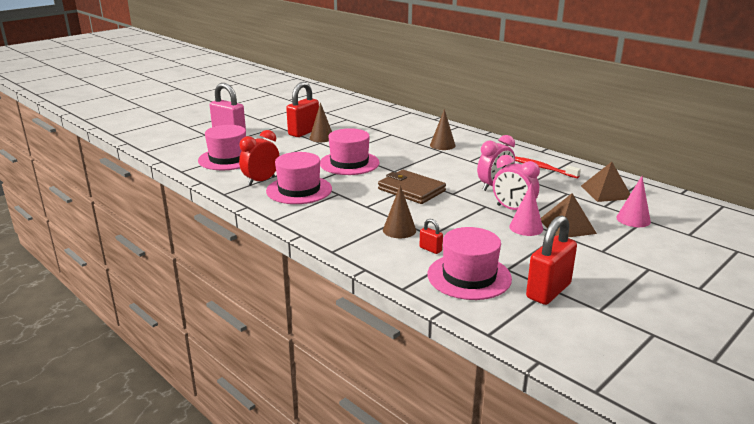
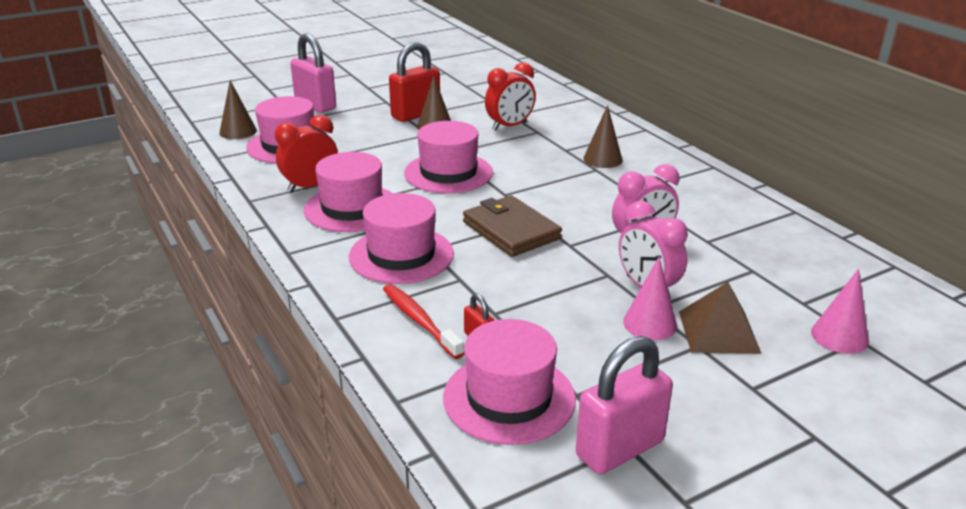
camera: 15 degrees right, 5 degrees up
brown cone [383,185,416,238] -> brown cone moved to [219,80,257,139]
red toothbrush [515,156,581,178] -> red toothbrush moved to [383,284,464,359]
red padlock [526,215,577,305] -> pink padlock [576,336,673,474]
brown pyramid [581,162,630,202] -> none
none -> pink hat [349,193,454,284]
none -> red clock [485,62,536,131]

